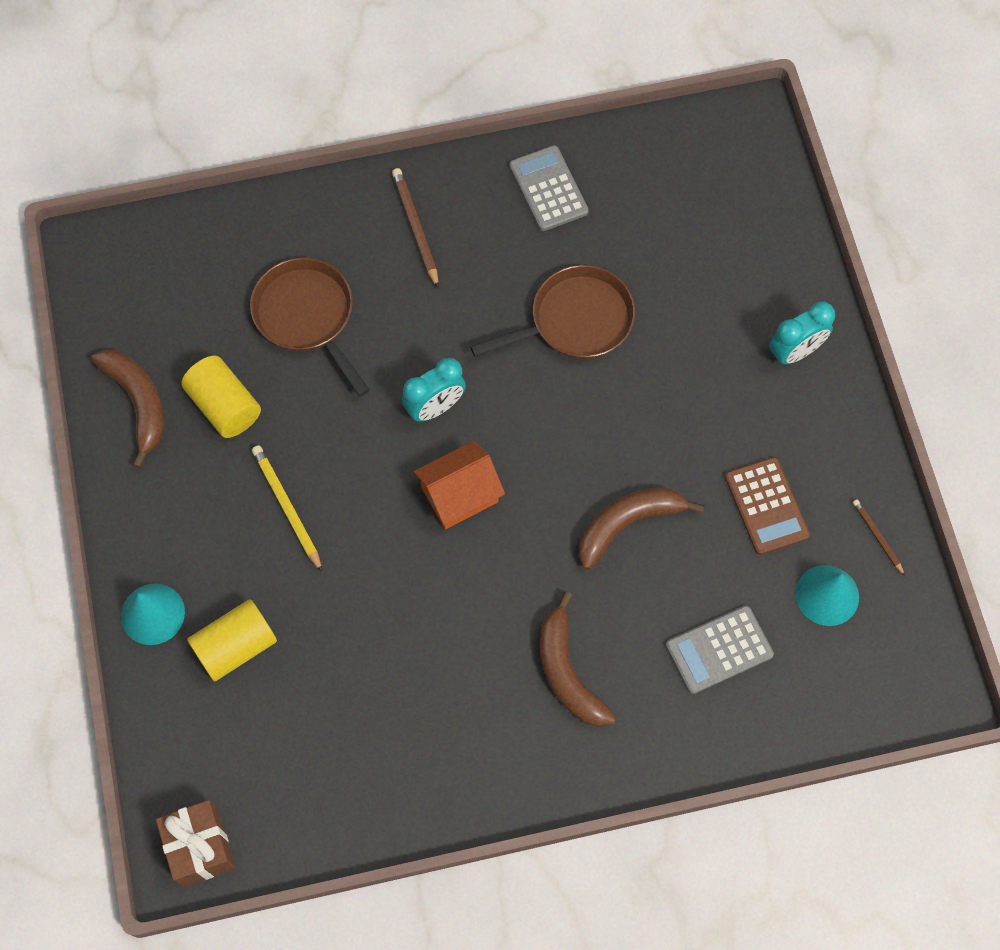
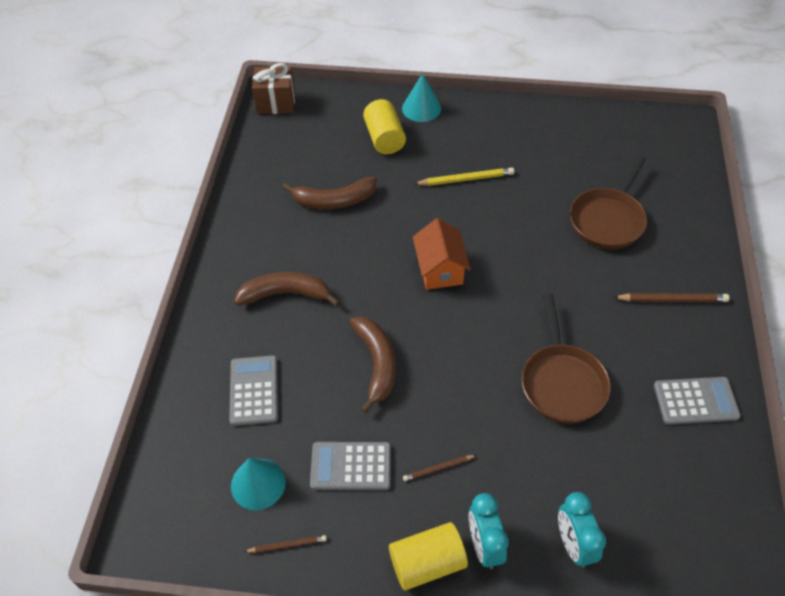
camera: 110 degrees right, 15 degrees down
brown banana [91,350,164,468] -> brown banana moved to [282,177,377,209]
yellow cylinder [181,356,261,438] -> yellow cylinder moved to [389,522,468,590]
brown pan [250,258,370,397] -> brown pan turned 135 degrees clockwise [570,155,647,249]
turquoise clock [402,358,466,422] -> turquoise clock moved to [558,492,606,568]
brown calculator [725,457,810,555] -> grey calculator [310,442,391,490]
none -> brown pencil [403,455,476,481]

